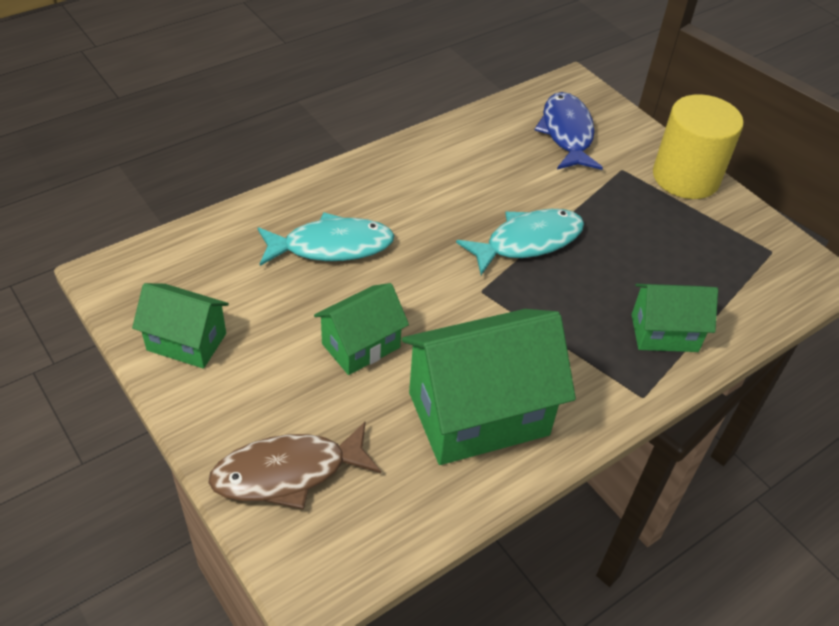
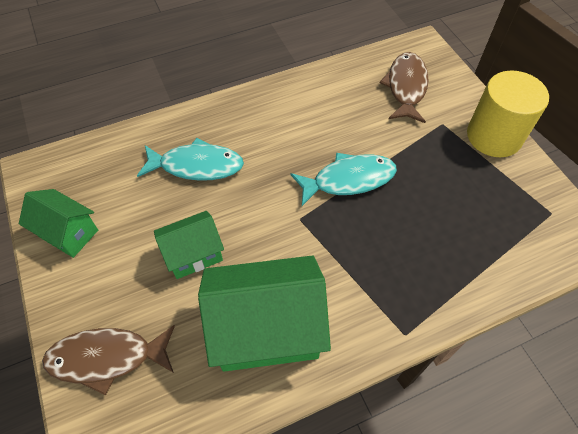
camera: 15 degrees right, 10 degrees up
blue fish [535,92,603,170] -> brown fish [380,52,428,123]
green house [632,284,718,352] -> none

